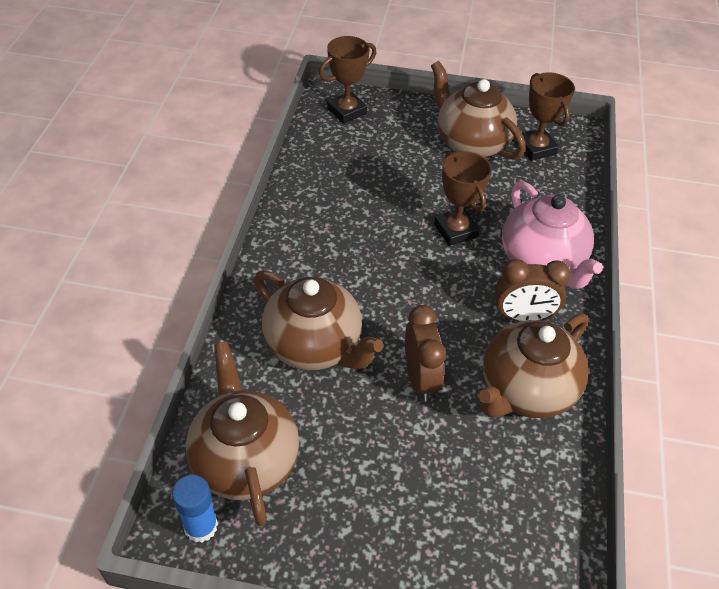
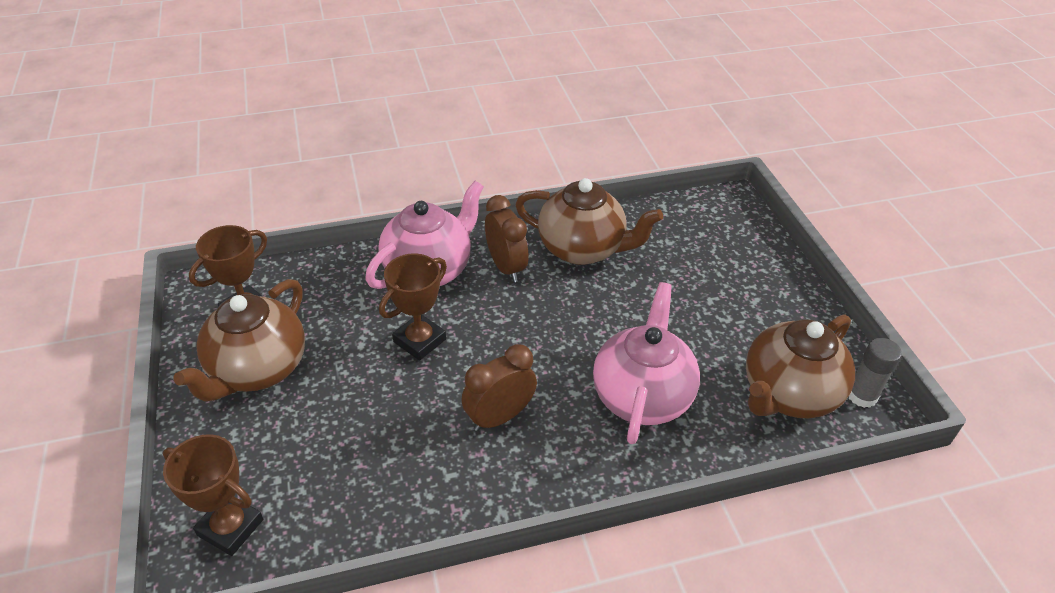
camera: 115 degrees left, 5 degrees down
blue glue stick [172,475,218,543] -> grey glue stick [849,338,902,408]
brown teapot [254,270,383,370] -> pink teapot [593,282,700,444]
brown clock [405,305,446,401] -> brown clock moved to [461,344,537,431]

